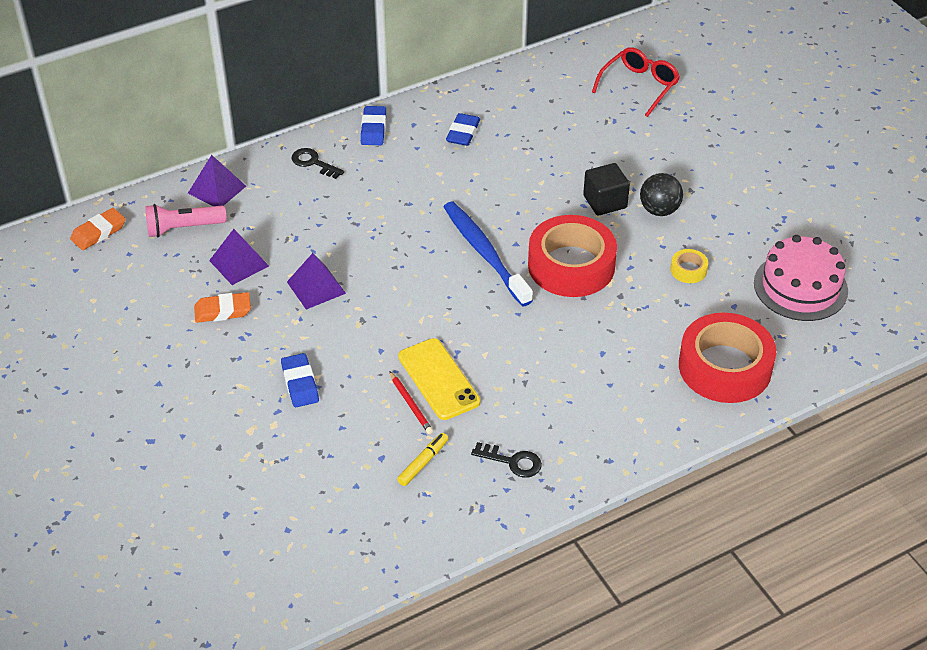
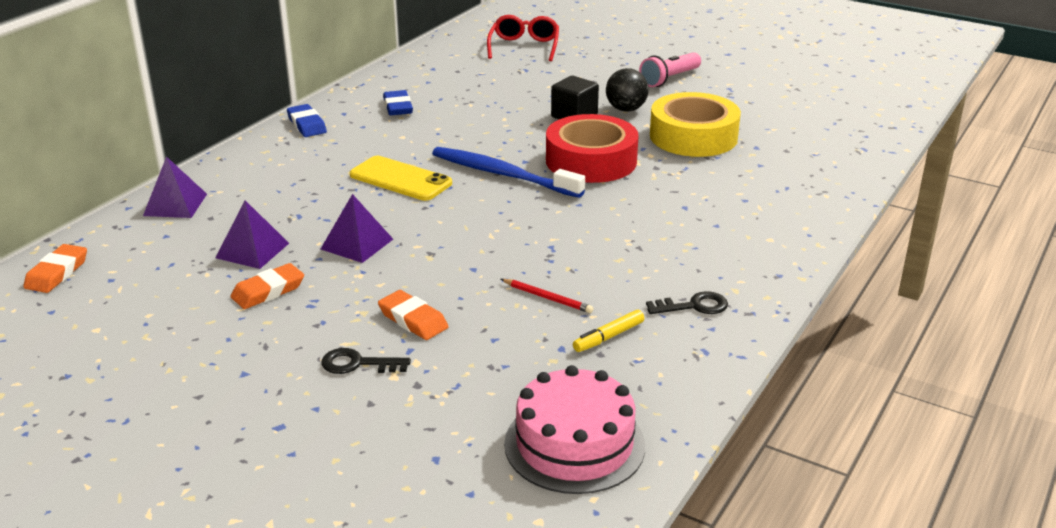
camera: 30 degrees left, 15 degrees down
pink flashlight [145,204,227,237] -> pink flashlight moved to [639,52,701,87]
blue eraser [281,353,319,407] -> orange eraser [378,290,448,340]
black key [291,148,344,179] -> black key moved to [321,348,411,374]
yellow marker [397,433,448,486] -> yellow marker turned 135 degrees counterclockwise [573,310,644,352]
yellow phone [398,338,480,420] -> yellow phone moved to [350,156,452,201]
yellow tape [670,249,708,283] -> yellow tape [650,92,741,157], size x2.40
red tape [679,313,776,403] -> none
pink cake [754,235,848,321] -> pink cake moved to [504,365,645,494]

